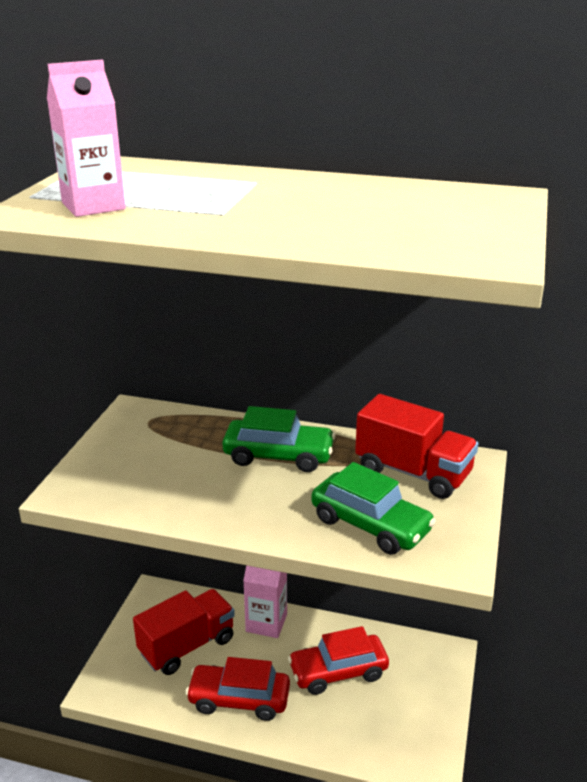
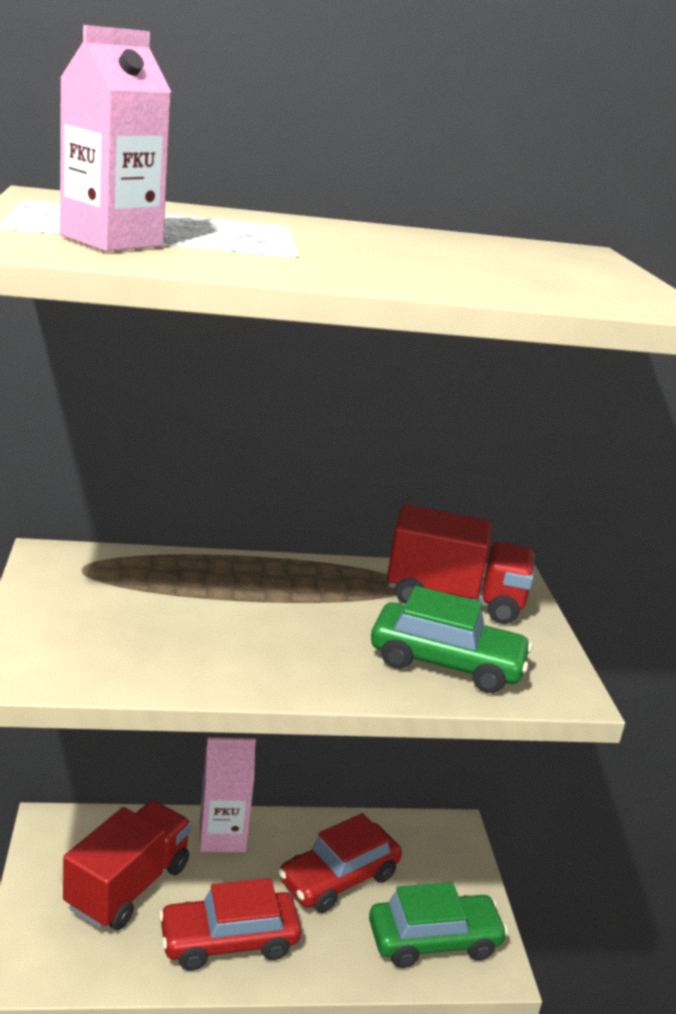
camera: 25 degrees left, 5 degrees down
green car [222,406,336,472] -> green car moved to [369,882,508,968]

